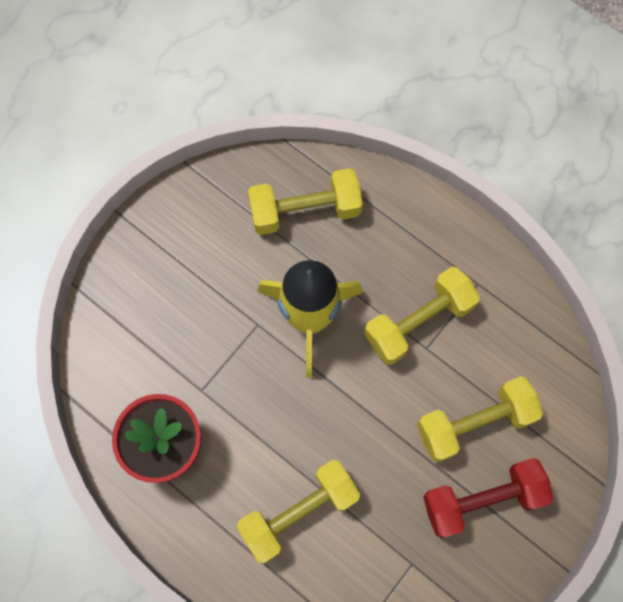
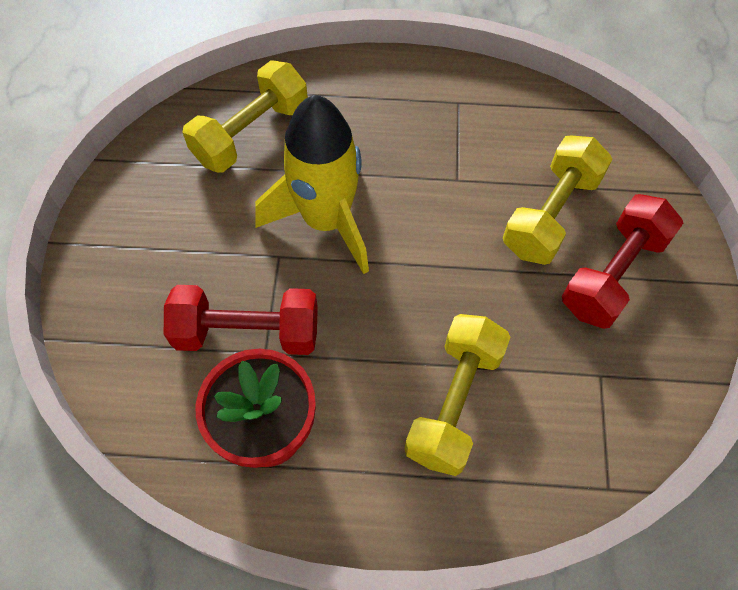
camera: 35 degrees left, 10 degrees down
yellow dumbbell [364,267,480,365] -> none
none -> red dumbbell [164,285,318,355]

